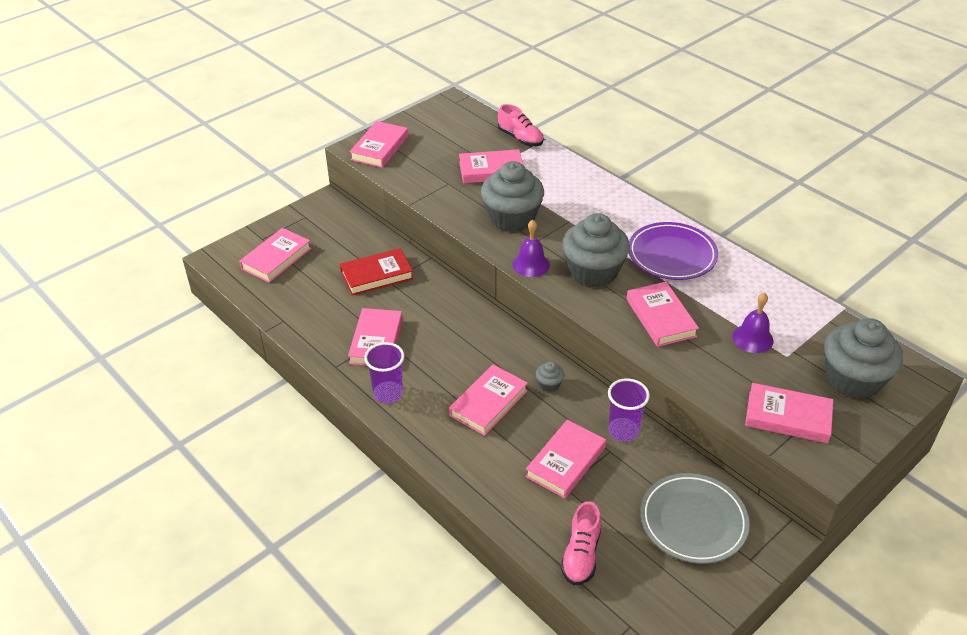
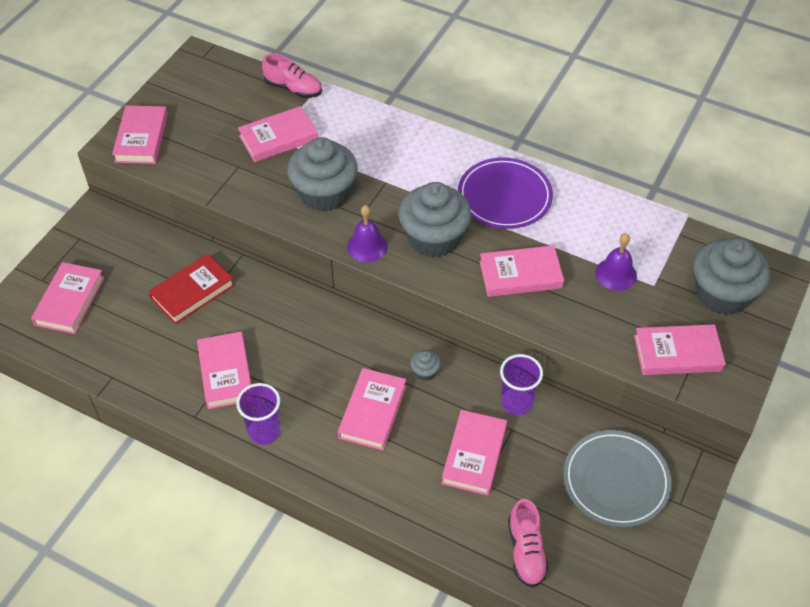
camera: 20 degrees left, 10 degrees up
pink book [627,282,699,347] -> pink book turned 60 degrees counterclockwise [479,245,564,297]

